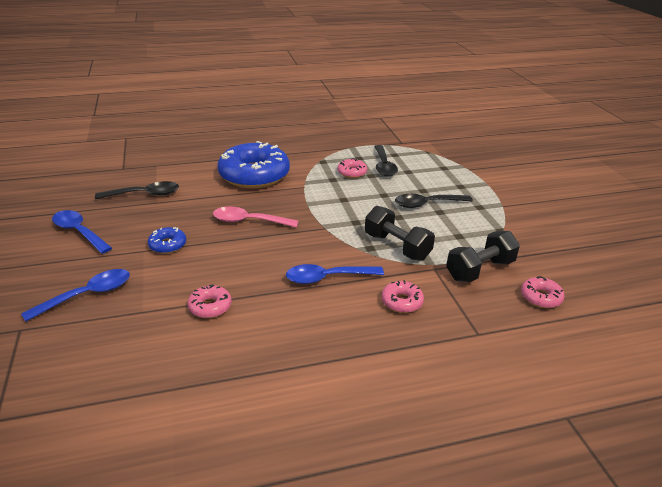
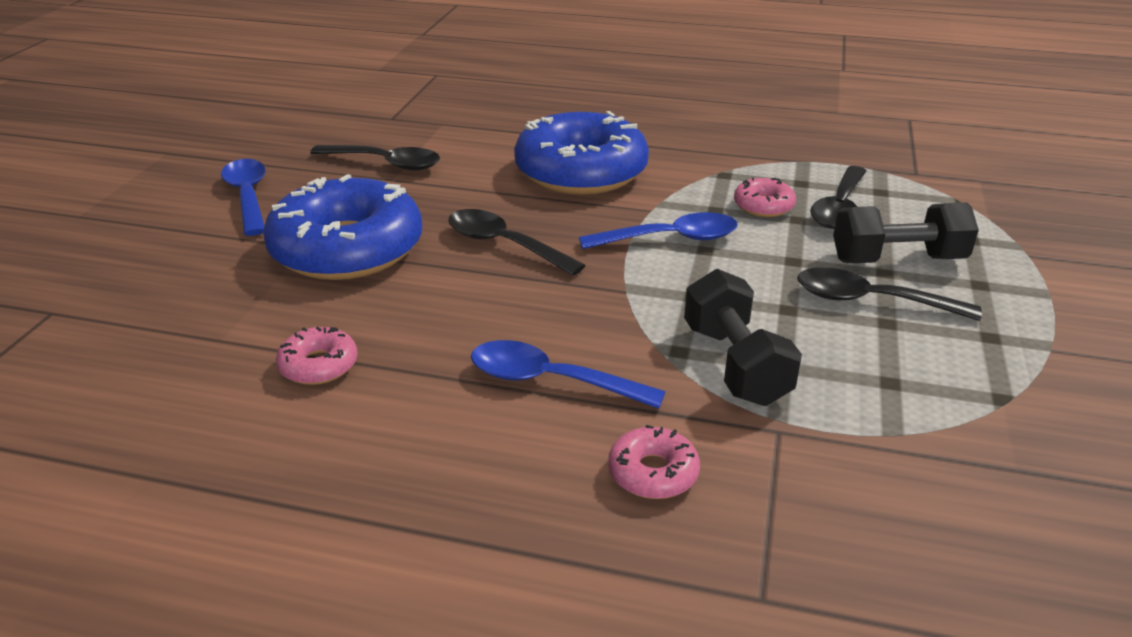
camera: 30 degrees right, 0 degrees up
blue spoon [21,269,130,322] -> blue spoon moved to [579,212,738,249]
blue donut [148,227,186,254] -> blue donut [263,174,422,280], size x2.33
pink spoon [213,207,298,228] -> black spoon [448,209,586,276]
black dumbbell [446,231,520,282] -> black dumbbell moved to [833,202,979,263]
pink donut [521,276,565,308] -> none

